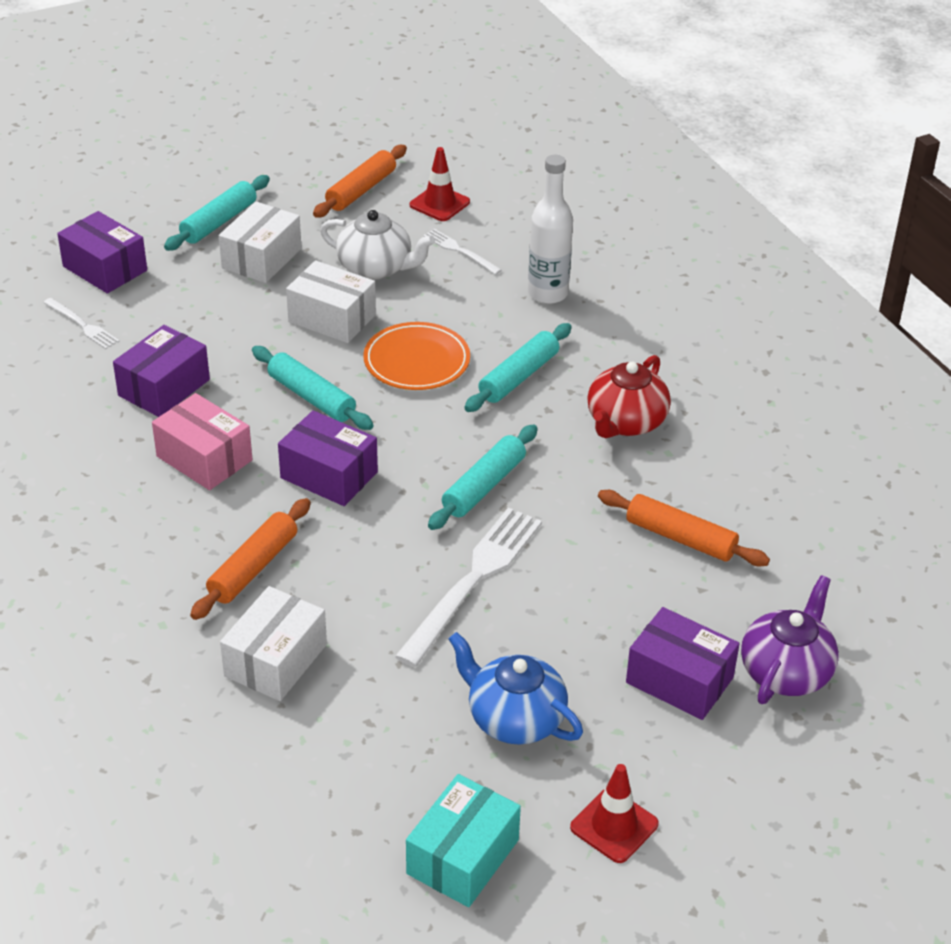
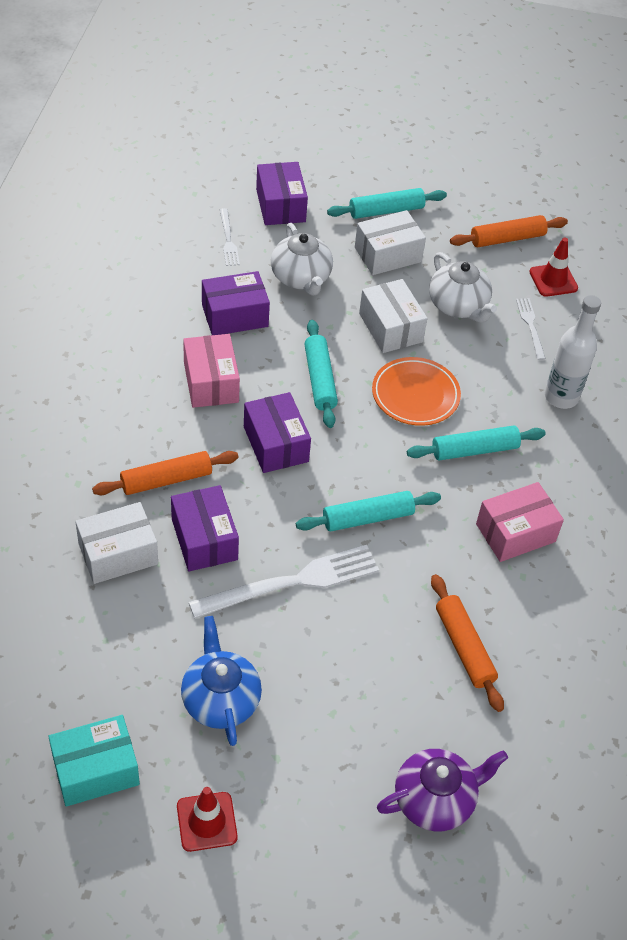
camera: 35 degrees right, 10 degrees up
red teapot [587,355,671,438] -> pink box [476,482,564,562]
purple box [626,607,740,720] -> purple box moved to [171,485,239,571]
none -> white teapot [271,223,333,296]

